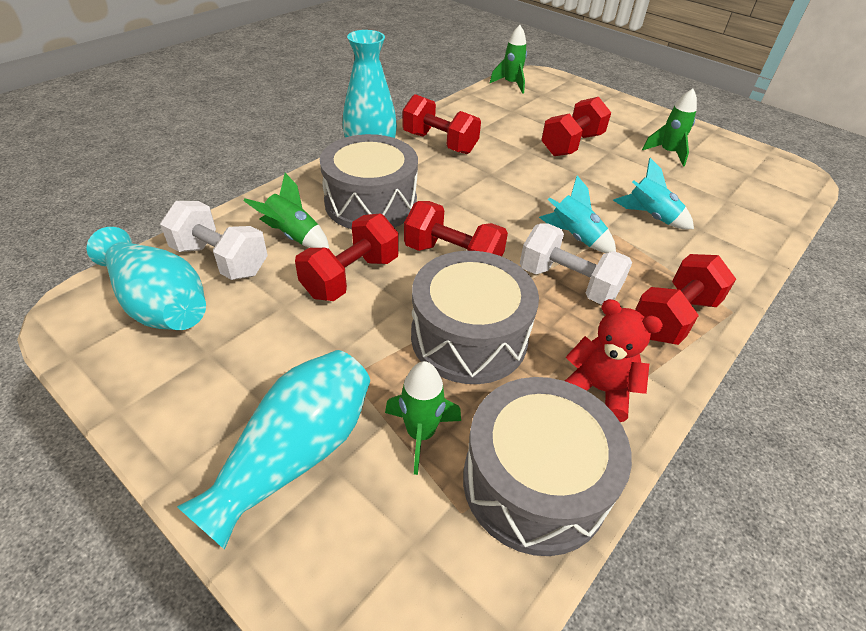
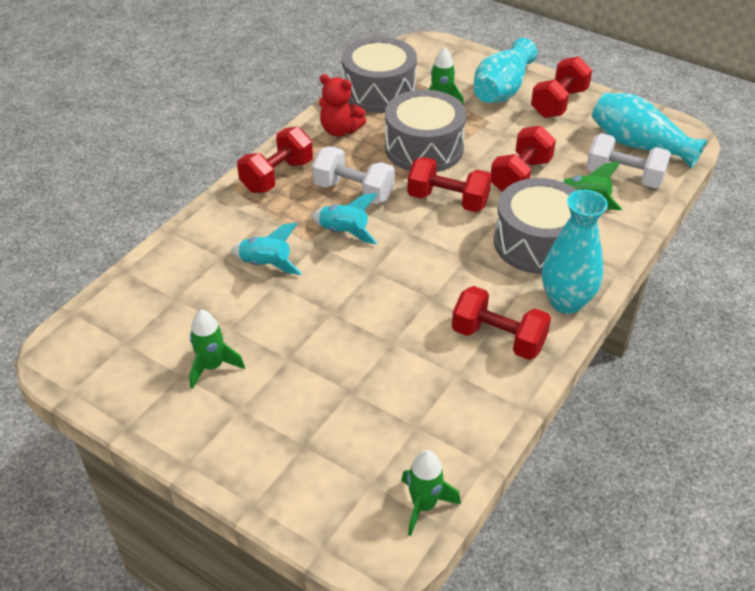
camera: 175 degrees right, 0 degrees up
red dumbbell [541,97,611,156] -> red dumbbell moved to [531,56,592,118]

